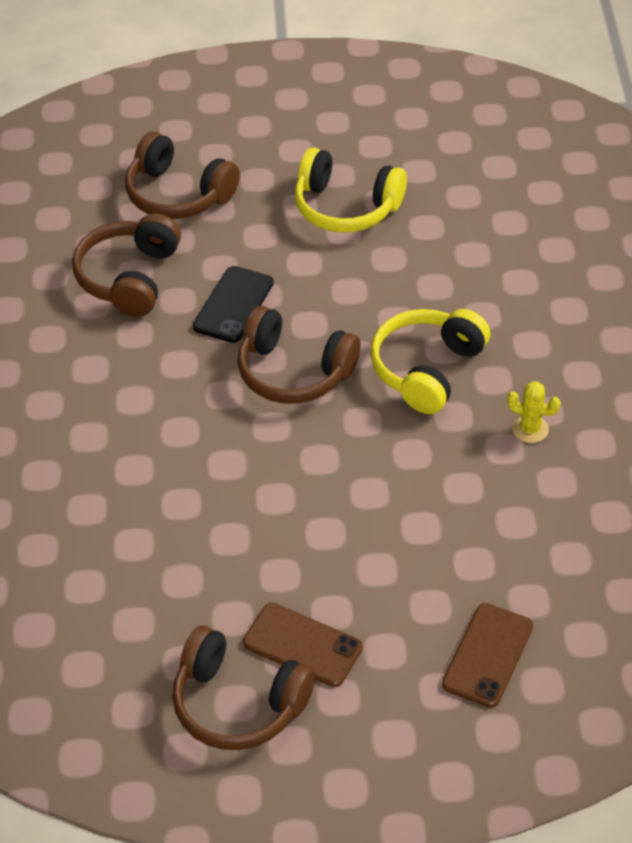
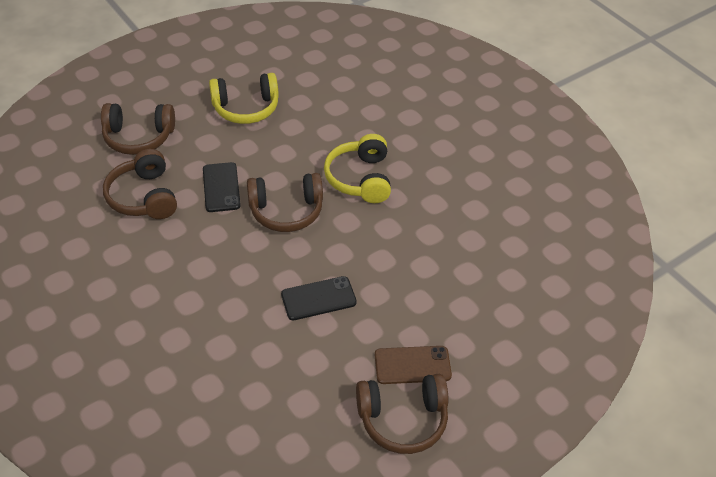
camera: 35 degrees left, 0 degrees up
brown phone [442,603,533,707] -> none
yellow cactus [507,381,560,443] -> none
none -> black phone [281,276,357,320]

